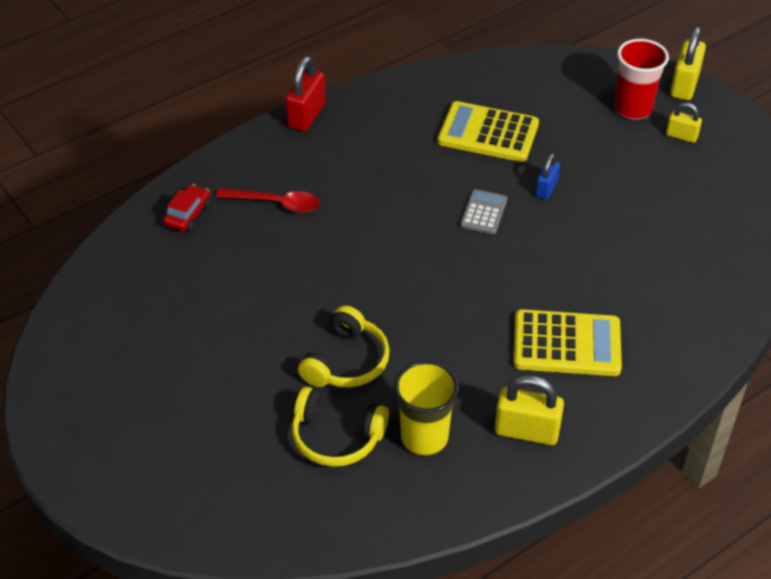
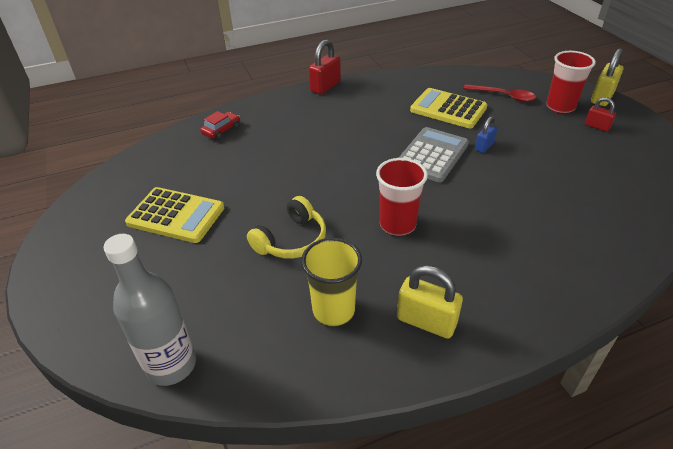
camera: 15 degrees right, 5 degrees down
red spoon [216,188,320,213] -> red spoon moved to [463,84,536,102]
yellow headphones [292,387,389,467] -> none
grey calculator [460,189,507,234] -> grey calculator [399,127,469,182], size x1.81
yellow calculator [514,309,622,376] -> yellow calculator moved to [125,187,224,243]
yellow padlock [666,102,702,143] -> red padlock [585,97,616,132]
none -> grey bottle [104,234,196,386]
none -> red cup [376,158,428,236]

